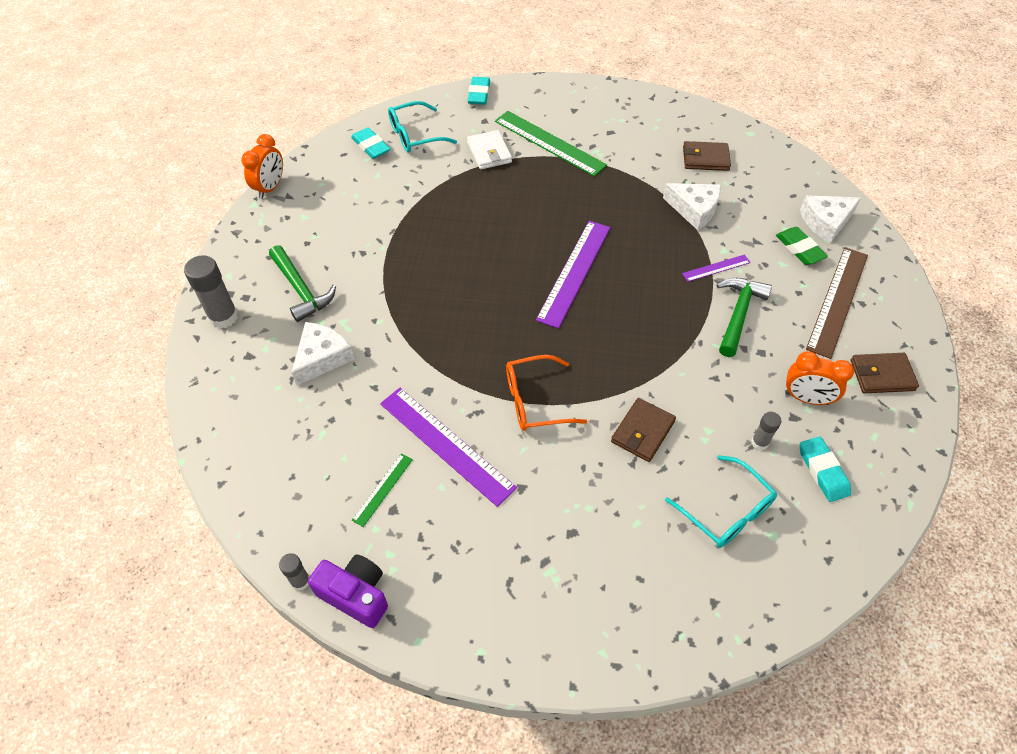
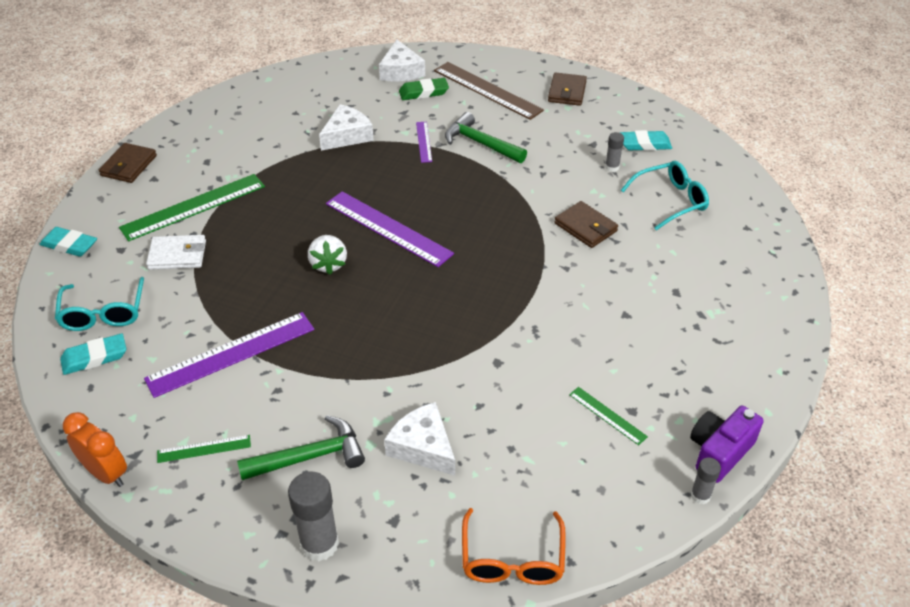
camera: 75 degrees left, 10 degrees down
purple ruler [380,388,517,507] -> purple ruler moved to [144,312,314,398]
orange glasses [506,355,587,431] -> orange glasses moved to [462,508,566,585]
brown wallet [683,141,731,171] -> brown wallet moved to [99,143,157,183]
orange clock [785,351,854,405] -> none
none -> green ruler [157,435,251,463]
none -> white strawberry [308,235,347,275]

